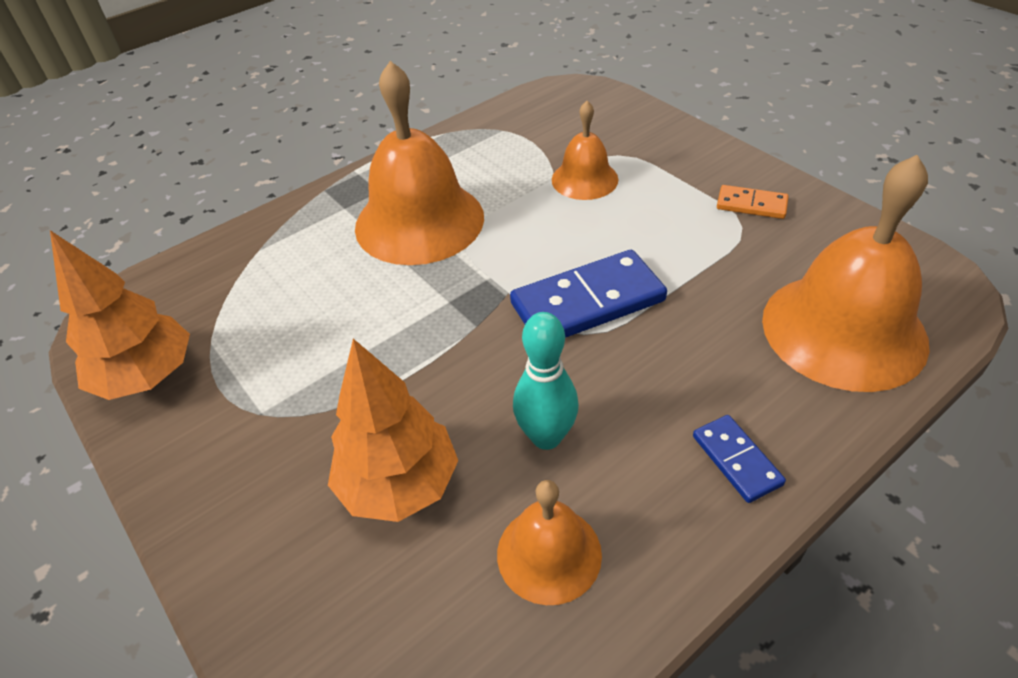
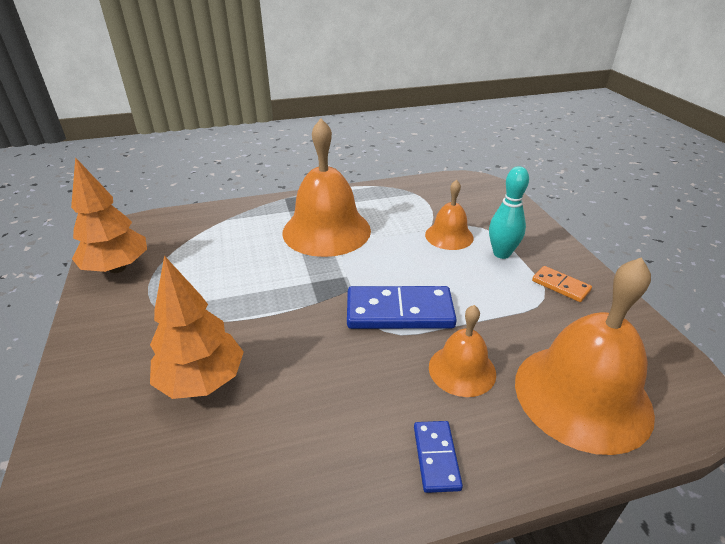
camera: 20 degrees right, 10 degrees down
orange bell [497,480,602,605] -> orange bell moved to [429,305,496,397]
turquoise bowling pin [513,312,579,450] -> turquoise bowling pin moved to [489,166,529,259]

